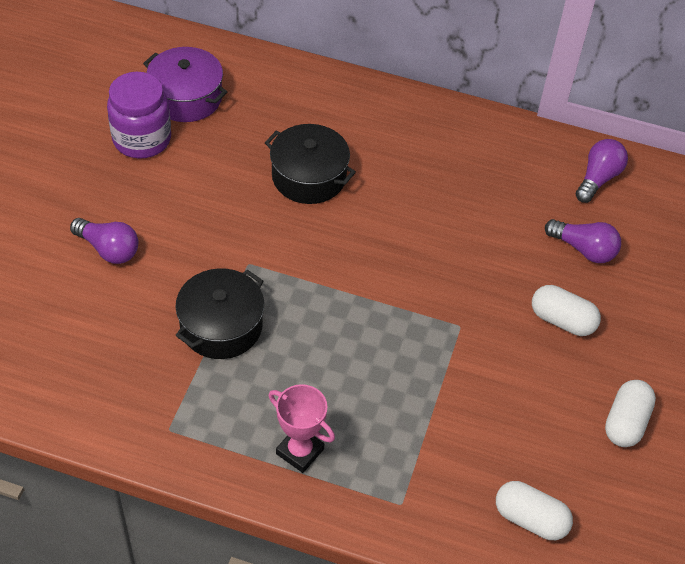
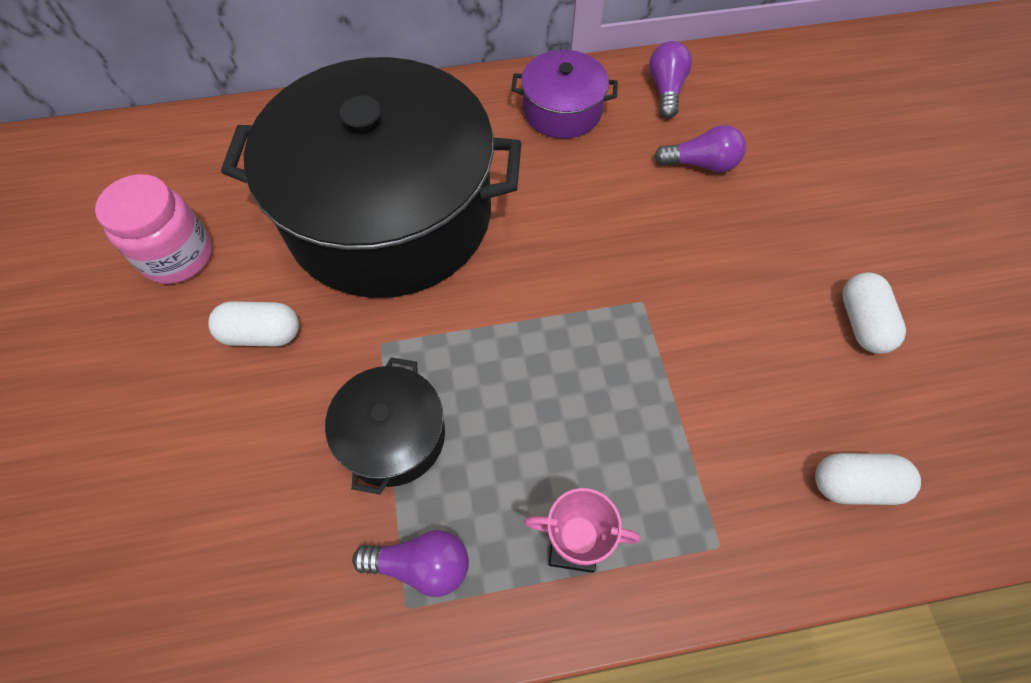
camera: 25 degrees left, 10 degrees up
purple light bulb [70,218,138,264] -> purple light bulb moved to [352,530,469,597]
purple jar [107,72,171,158] -> pink jar [95,174,212,284]
purple pot [143,47,227,122] -> purple pot moved to [511,50,618,139]
black pot [265,124,356,204] -> black pot [221,57,521,298], size x2.34
white capsule [532,285,601,336] -> white capsule moved to [208,301,299,346]

